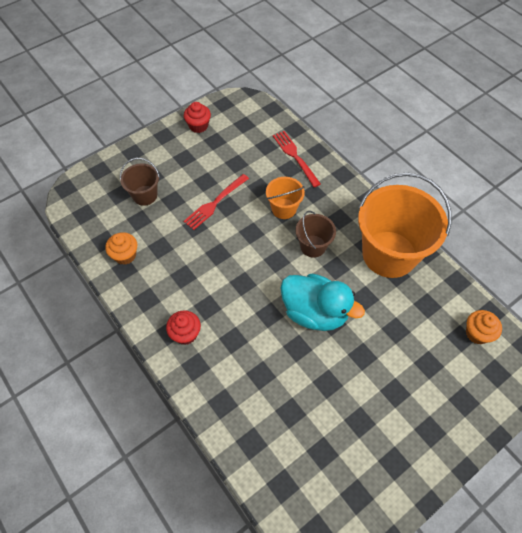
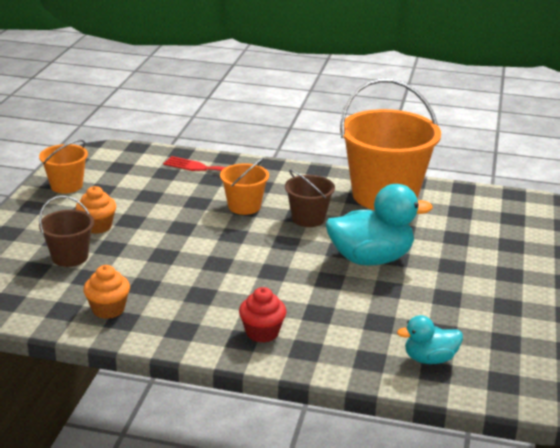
camera: 40 degrees left, 30 degrees down
red fork [183,174,249,230] -> none
red cupcake [184,102,211,133] -> orange bucket [39,140,88,193]
orange cupcake [466,310,502,344] -> orange cupcake moved to [76,186,116,234]
none -> turquoise duck [397,315,463,364]

